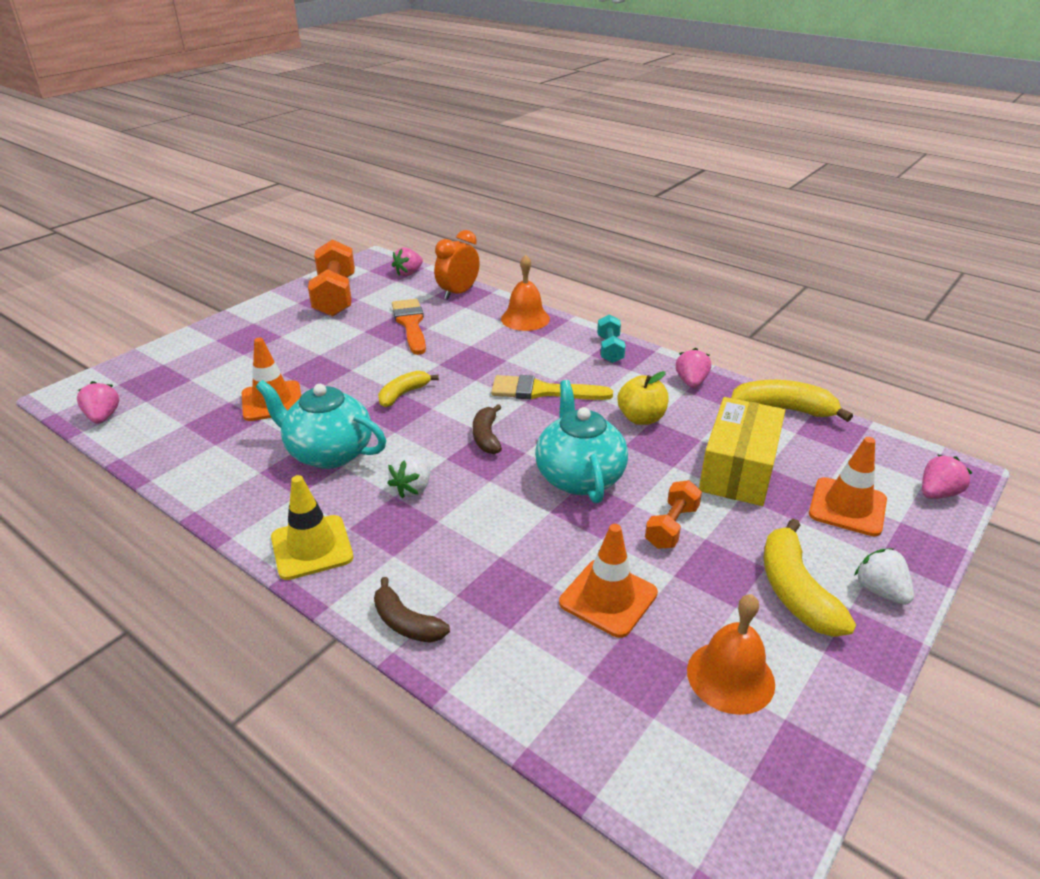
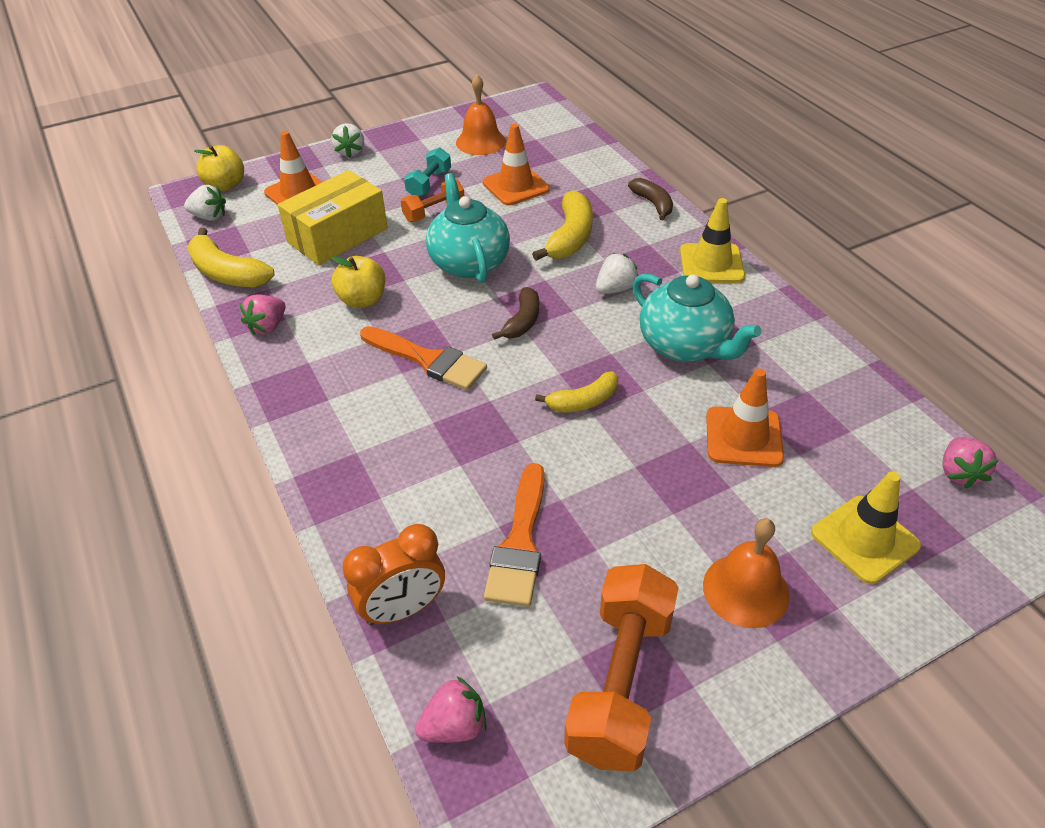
camera: 155 degrees left, 10 degrees up
yellow brush [491,375,613,400] -> orange brush [360,326,487,390]
orange bell [501,255,550,331] -> orange bell moved to [703,518,790,628]
turquoise teapot [535,380,628,503] -> turquoise teapot turned 150 degrees clockwise [426,173,510,283]
turquoise dumbbell [597,314,626,363] -> turquoise dumbbell moved to [404,147,451,197]
yellow banana [764,519,856,637] -> yellow banana moved to [532,190,593,261]
pink strawberry [922,454,972,499] -> yellow apple [195,145,244,191]
none -> white strawberry [184,185,226,221]
none -> yellow traffic cone [811,471,921,584]

